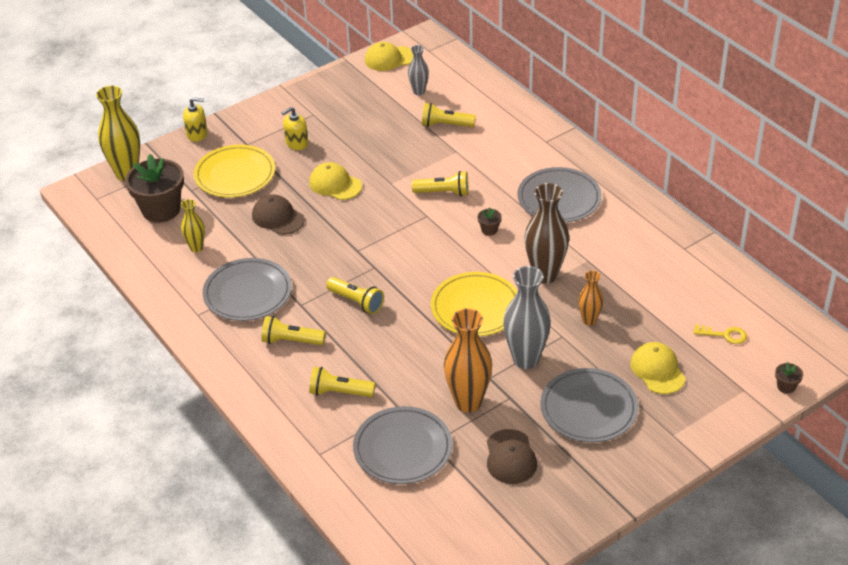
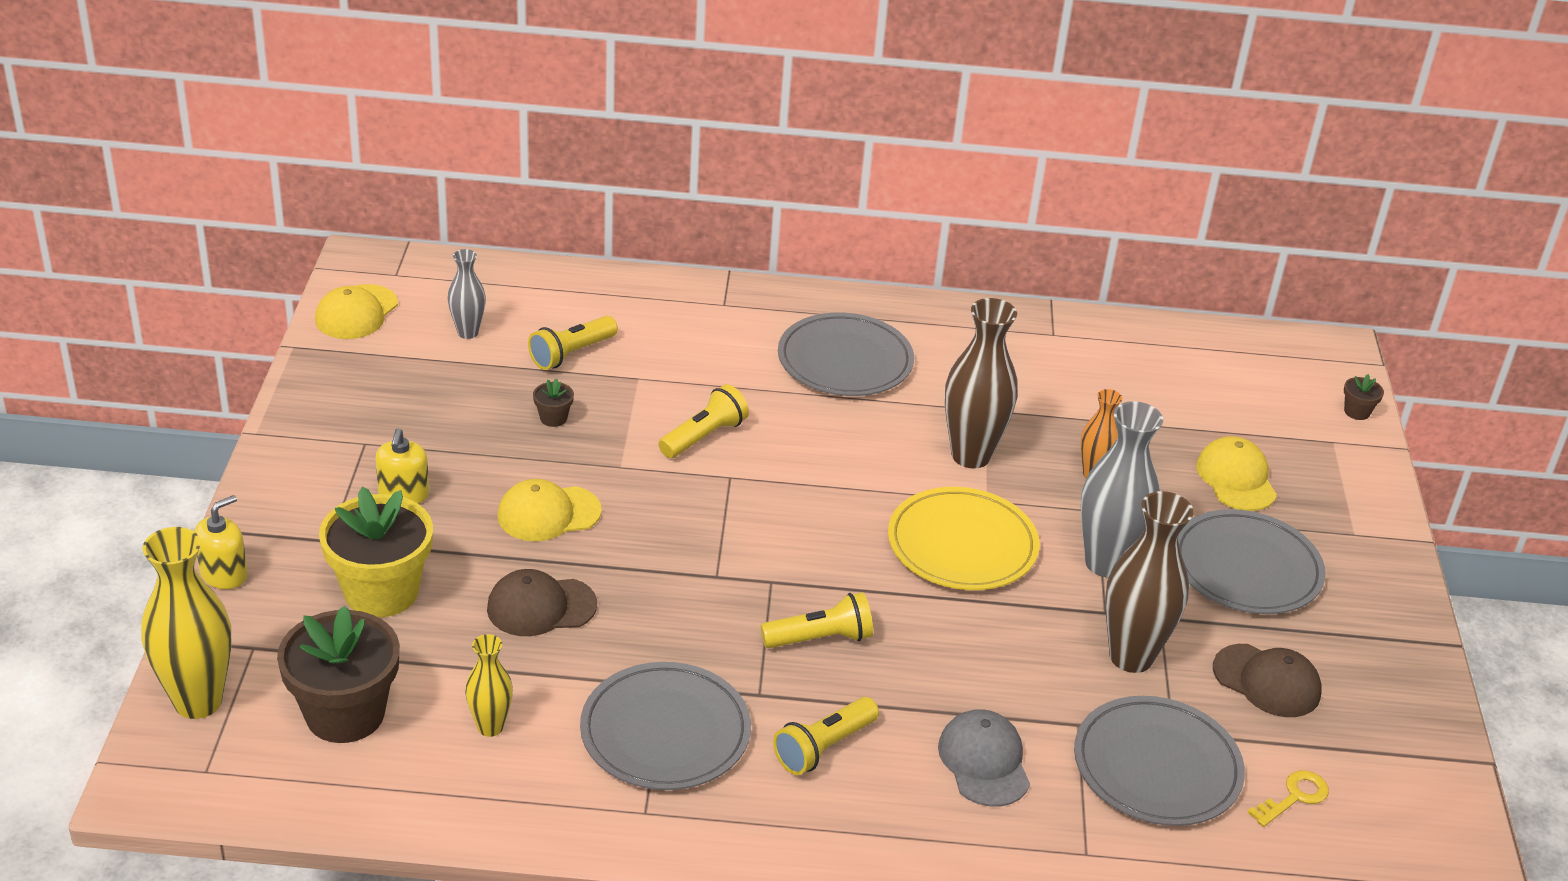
camera: 55 degrees left, 5 degrees down
yellow plate [194,145,275,198] -> yellow flower pot [319,487,433,617]
yellow flashlight [309,367,375,397] -> grey cap [938,709,1030,807]
orange vase [444,308,492,413] -> brown vase [1105,491,1194,673]
brown flower pot [477,207,502,236] -> brown flower pot moved to [533,378,574,427]
yellow cap [630,342,686,394] -> yellow cap turned 60 degrees clockwise [1196,436,1277,511]
yellow key [693,324,747,344] -> yellow key moved to [1247,770,1329,827]

